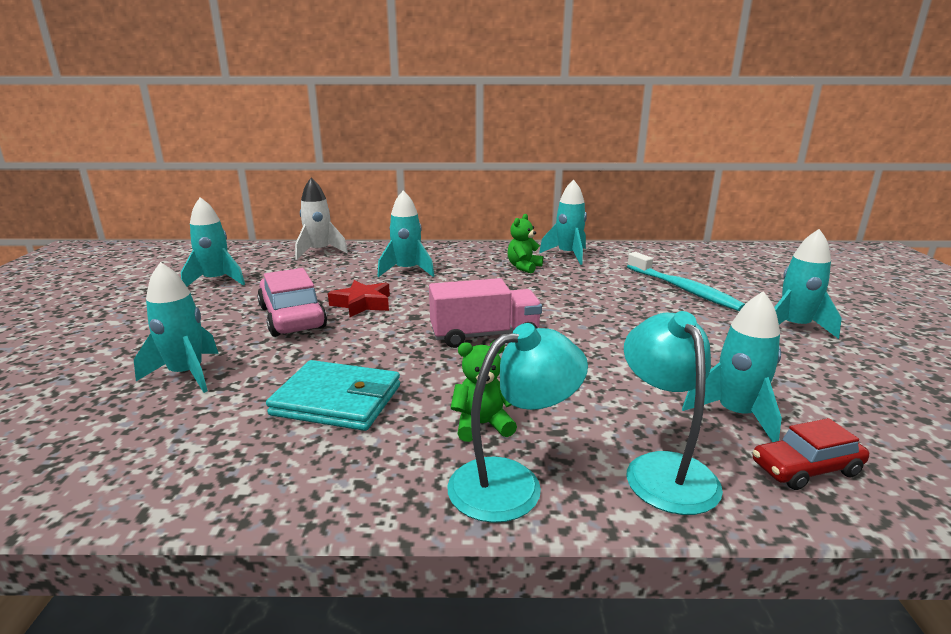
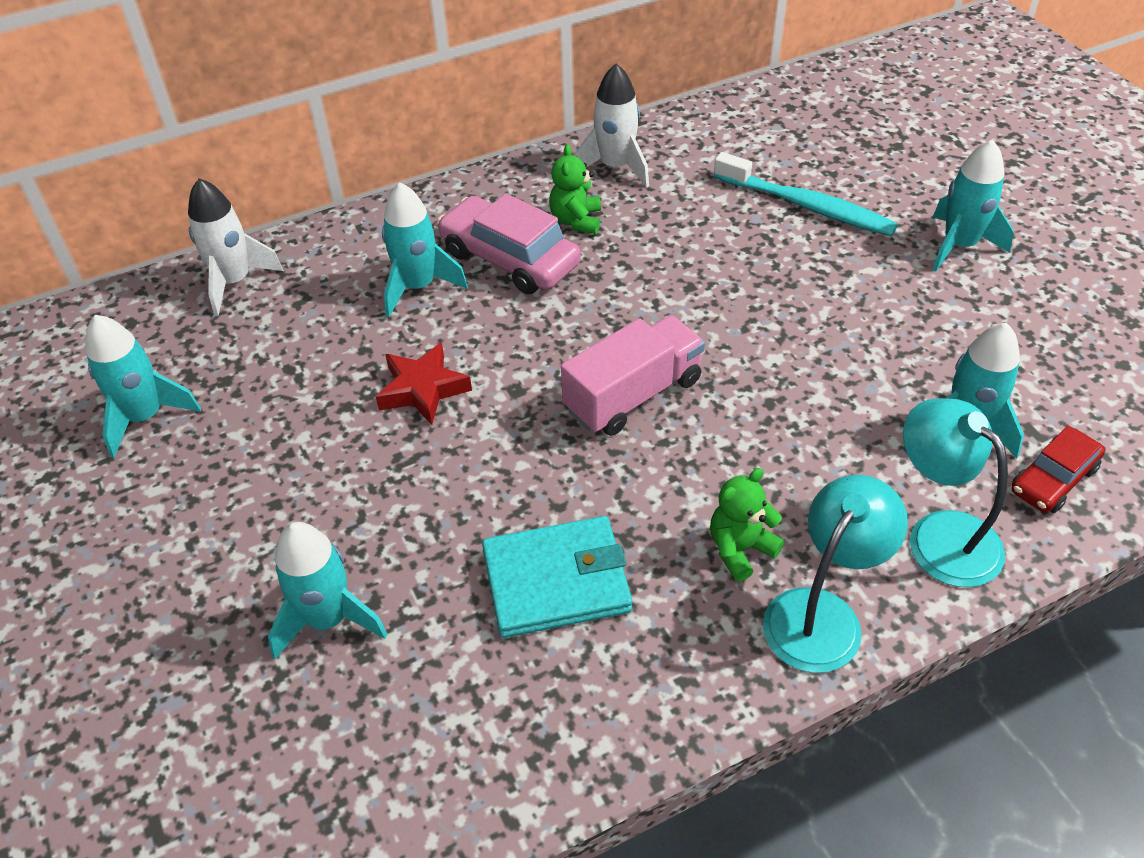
camera: 25 degrees left, 25 degrees up
pink car [257,268,327,337] -> pink car moved to [437,194,581,294]
turquoise rocket [539,180,587,265] -> white rocket [574,64,649,188]

